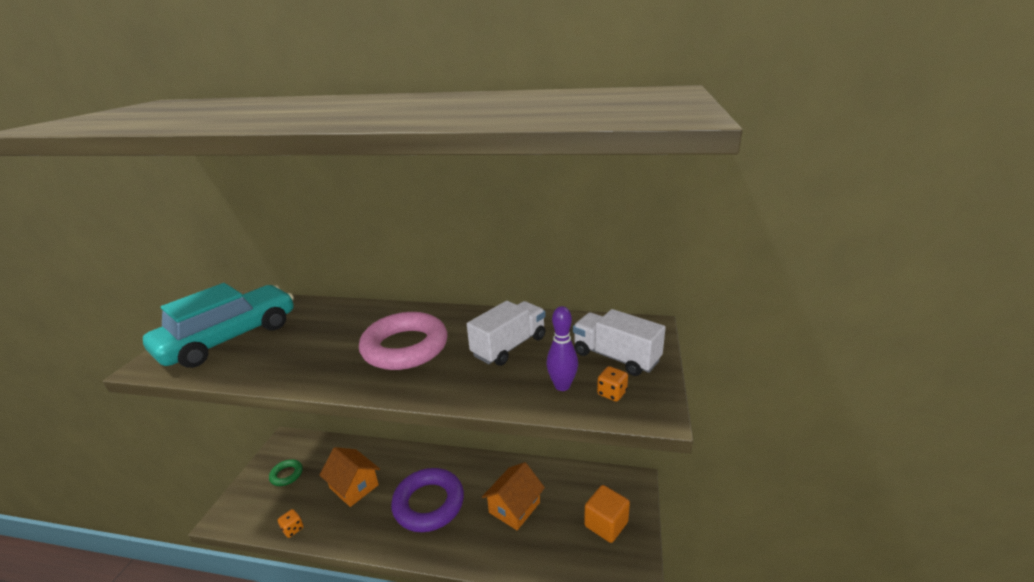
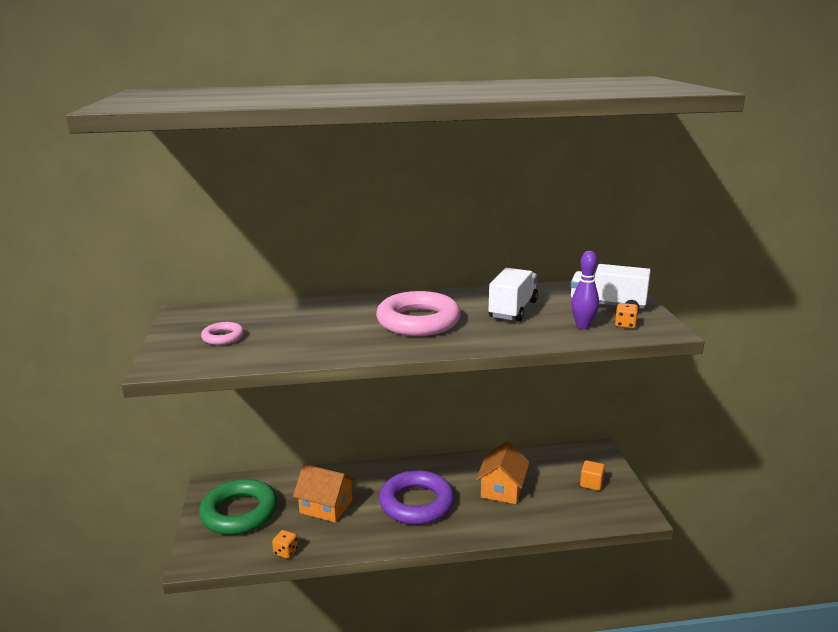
camera: 20 degrees left, 5 degrees down
turquoise car [143,283,294,368] -> pink ring [201,322,244,345]
green ring [269,459,303,486] -> green ring [199,479,277,535], size x2.10
orange cube [584,485,630,543] -> orange cube [580,460,605,491], size x0.64

